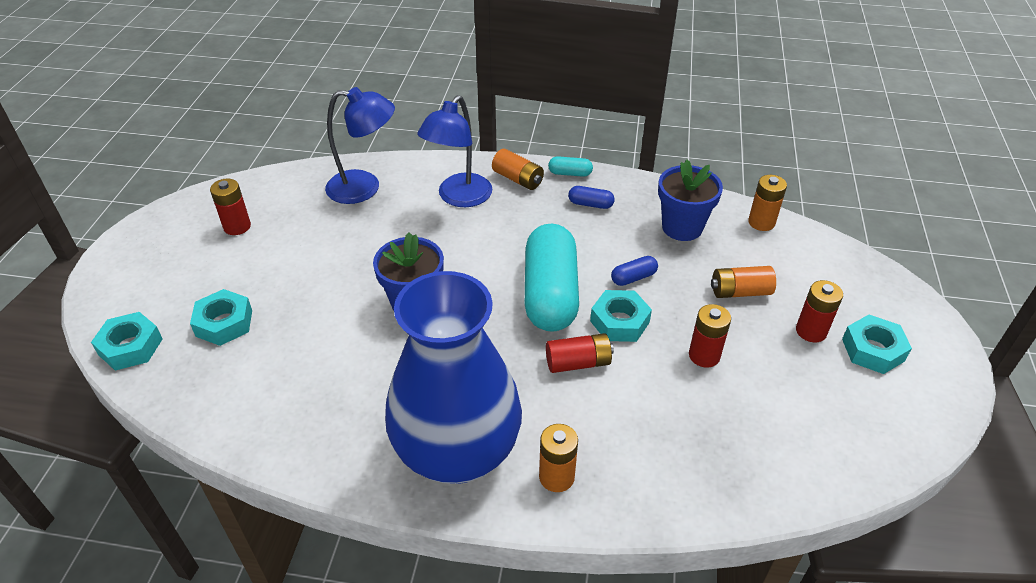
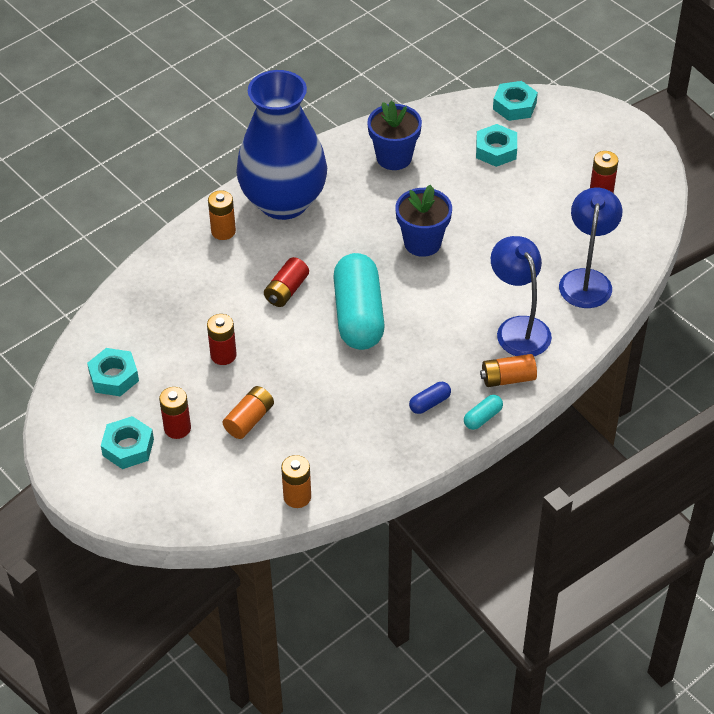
camera: 130 degrees right, 5 degrees up
blue lamp [325,87,395,204] -> blue lamp turned 150 degrees clockwise [559,188,622,308]
turquoise capsule [525,224,579,332] -> turquoise capsule turned 45 degrees clockwise [333,253,385,350]
turquoise nut [590,290,652,342] -> turquoise nut moved to [87,348,139,396]
blue capsule [611,256,658,286] -> none
blue flower pot [658,159,723,241] -> blue flower pot moved to [367,101,422,170]

